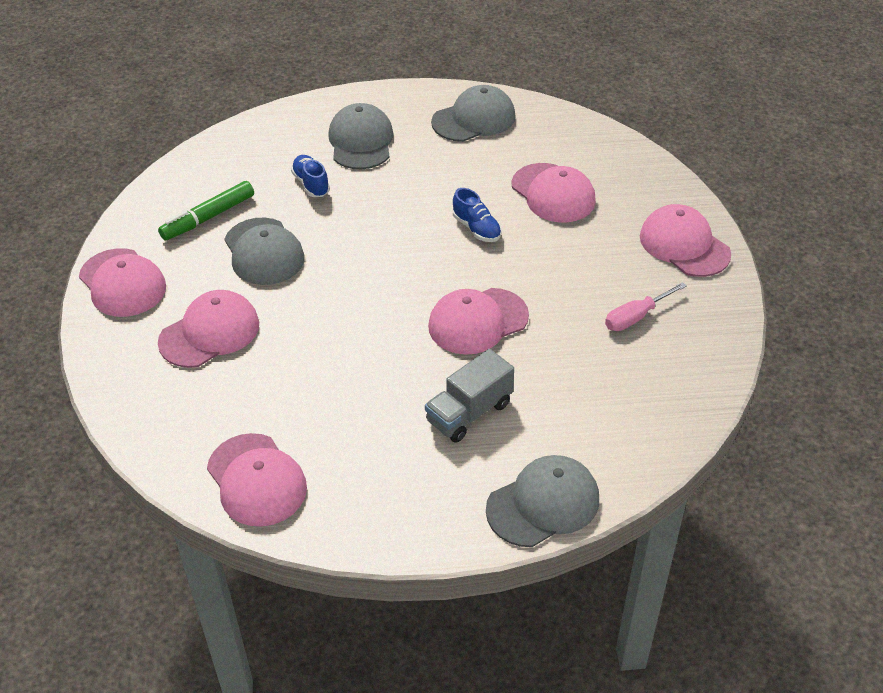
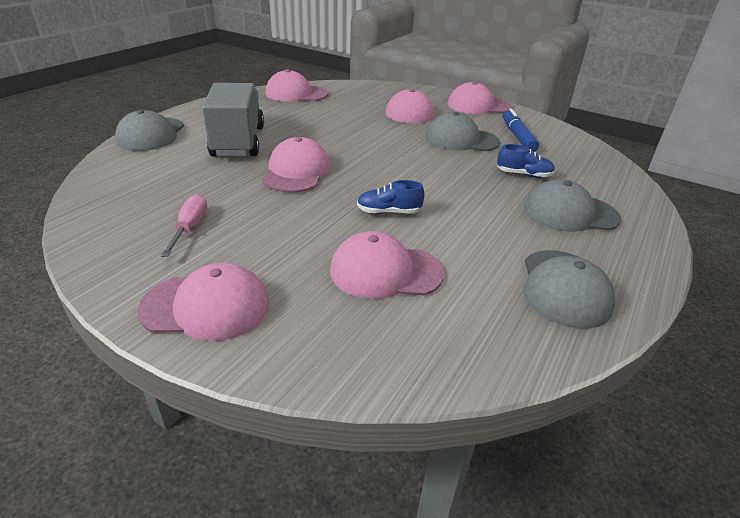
camera: 125 degrees right, 10 degrees down
green marker [158,181,254,240] -> blue marker [503,108,539,152]
grey cap [328,103,394,169] -> grey cap turned 150 degrees clockwise [524,179,621,232]
grey truck [425,349,514,443] -> grey truck [202,83,264,157], size x1.56

